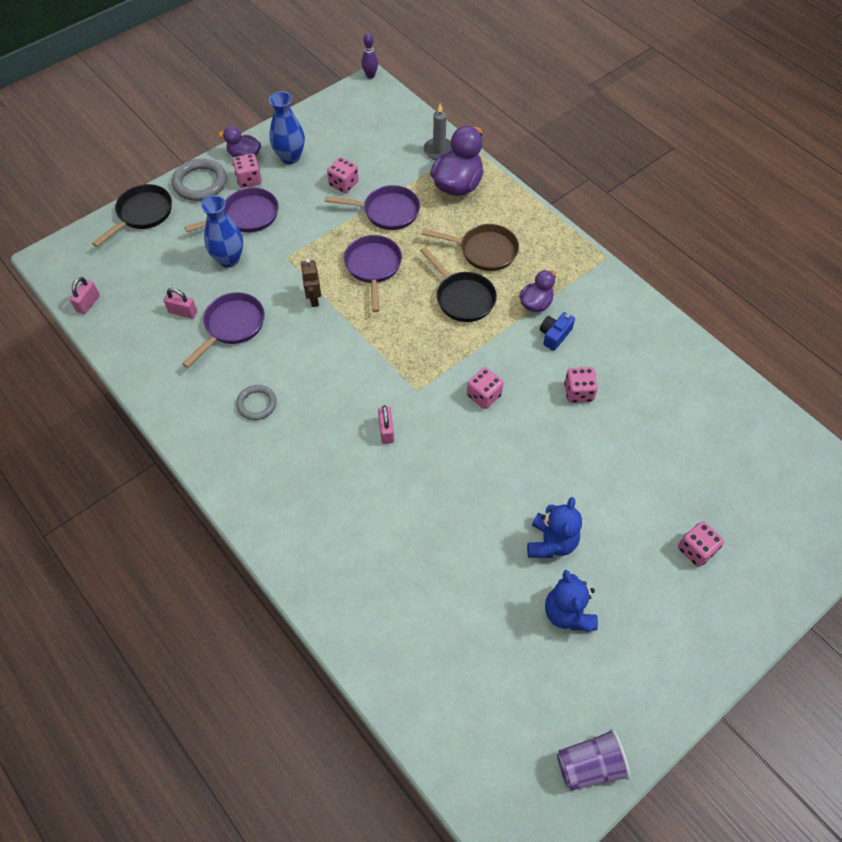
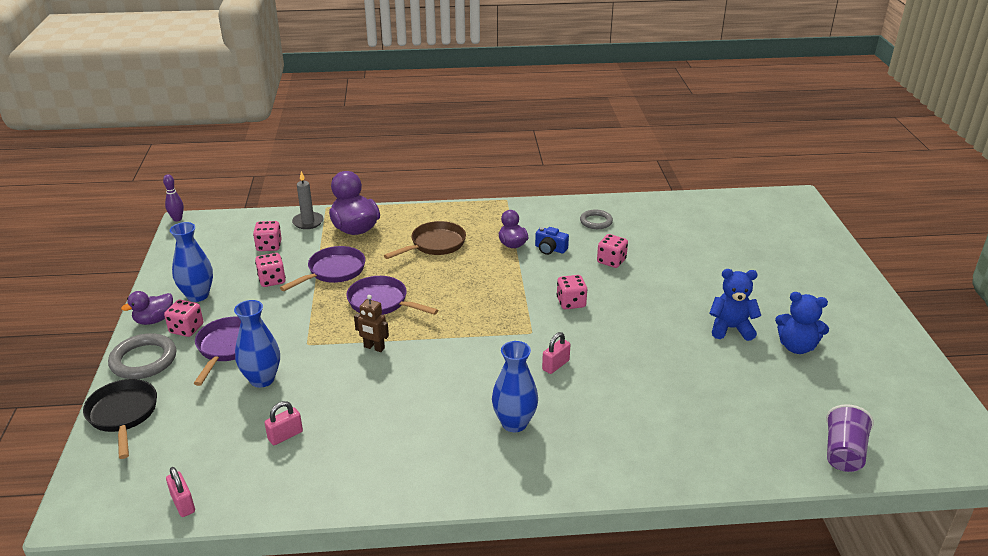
camera: 55 degrees left, 25 degrees down
purple pan [182,292,265,368] -> none
grey ring [236,385,277,420] -> grey ring moved to [580,209,613,229]
pink padlock [378,405,394,444] -> pink padlock turned 75 degrees counterclockwise [542,332,570,374]
black pan [420,247,497,322] -> none
blue teddy bear [527,497,582,558] -> blue teddy bear turned 45 degrees counterclockwise [709,269,761,341]
blue camera [540,312,575,351] -> blue camera turned 45 degrees counterclockwise [535,227,569,255]
purple cup [557,729,630,791] -> purple cup moved to [826,404,874,472]
pink dice [678,521,724,567] -> pink dice moved to [253,221,282,251]
none -> blue vase [492,341,538,432]

